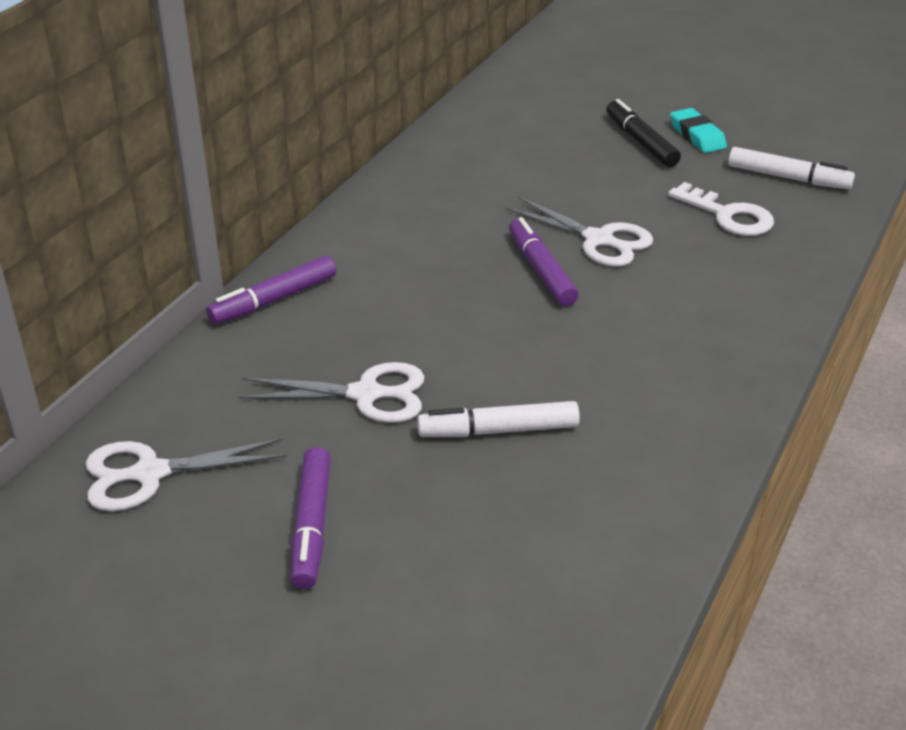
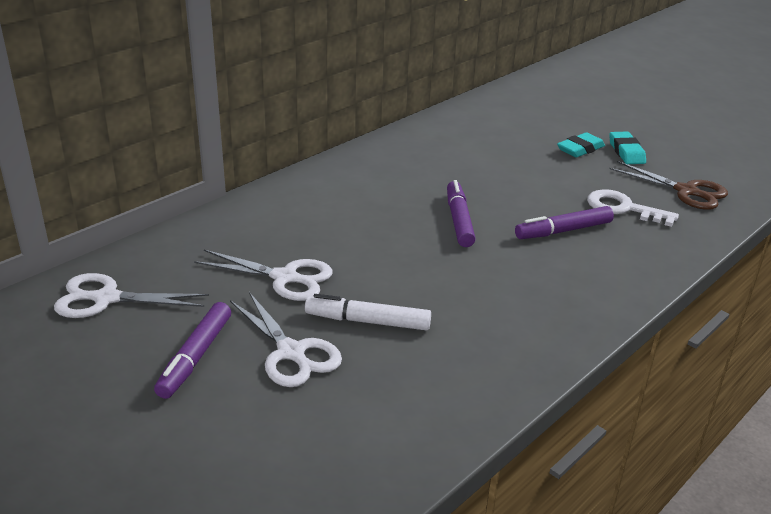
camera: 15 degrees right, 5 degrees down
purple marker [206,256,336,324] -> purple marker moved to [515,206,614,239]
white scissors [505,196,653,267] -> white scissors moved to [230,292,342,387]
black marker [606,99,681,167] -> turquoise eraser [557,132,605,157]
white key [668,182,774,236] -> white key turned 150 degrees clockwise [587,189,679,227]
white marker [728,147,855,189] -> brown scissors [609,161,728,210]

